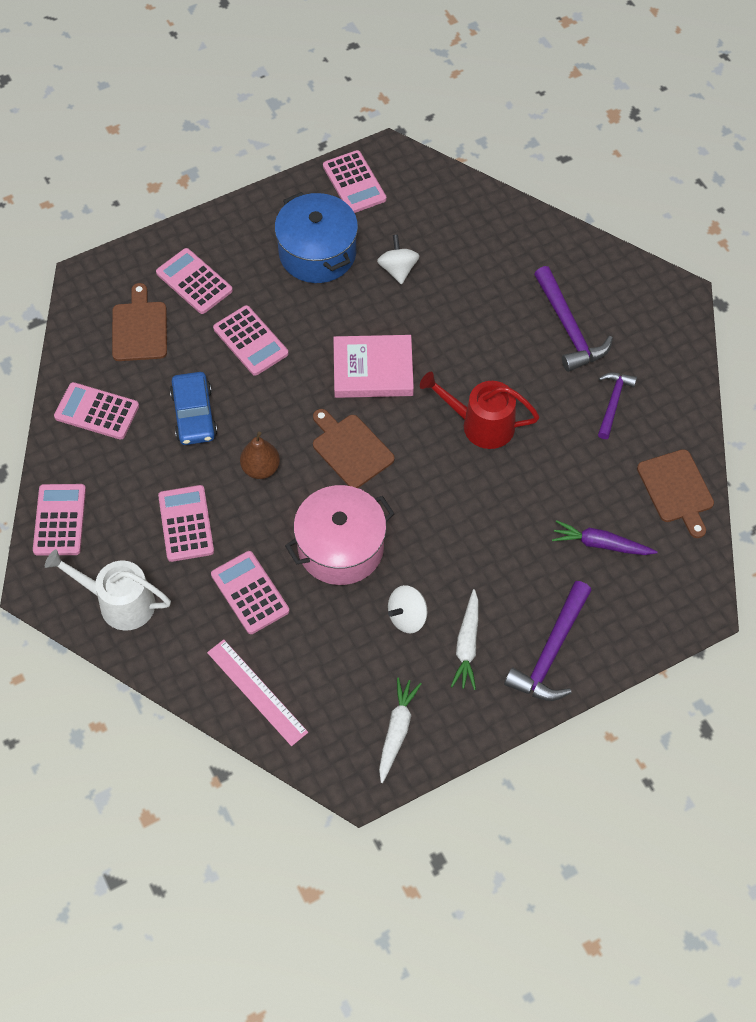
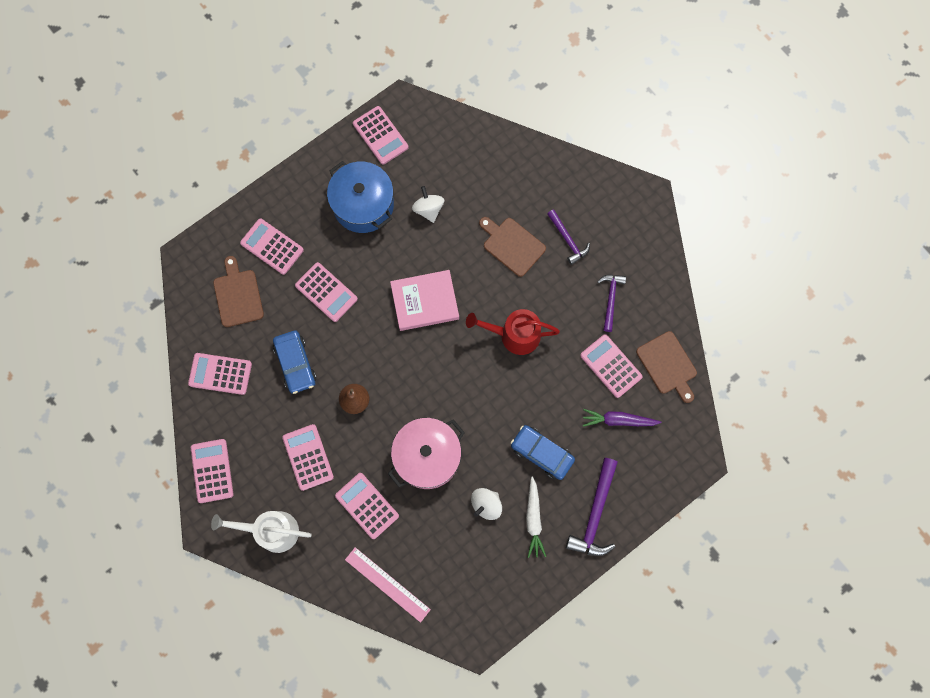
camera: 10 degrees left, 15 degrees up
brown cutting board [313,409,395,488] -> brown cutting board moved to [479,217,546,277]
white carrot [379,677,422,783] -> none
purple hammer [534,266,613,372] -> purple hammer [547,209,590,265], size x0.63
none -> blue car [511,425,575,480]
none -> pink calculator [580,334,643,398]

